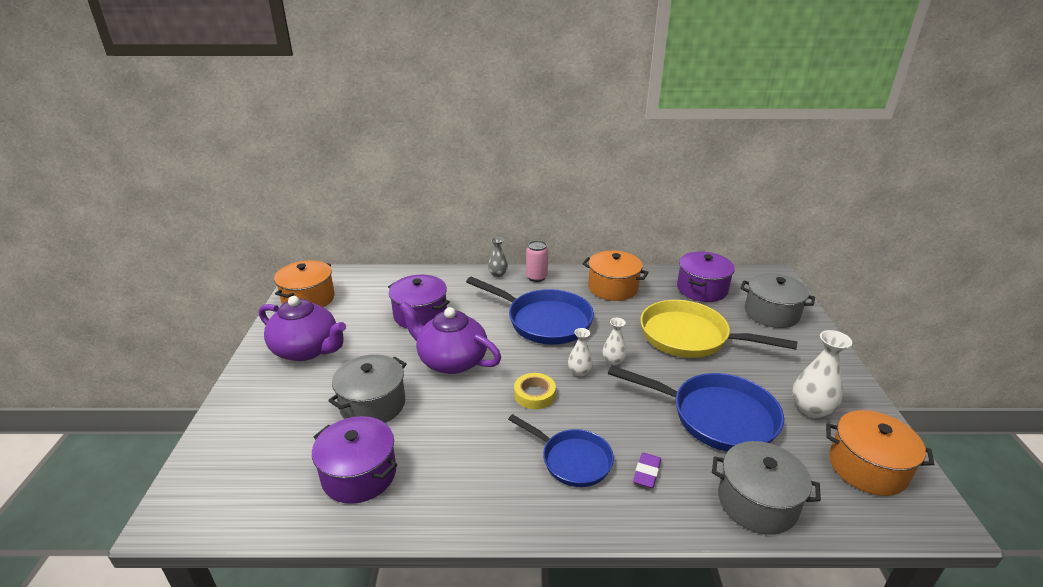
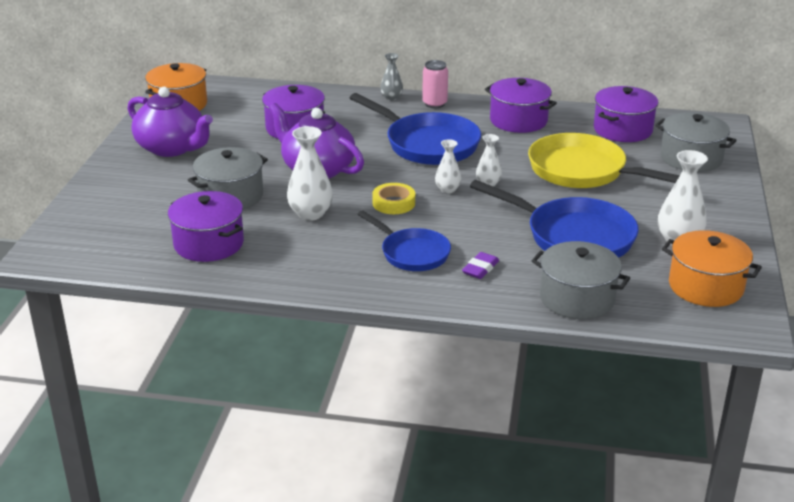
camera: 10 degrees right, 0 degrees up
orange pot [582,250,649,301] -> purple pot [485,78,557,133]
none -> white vase [287,126,333,221]

